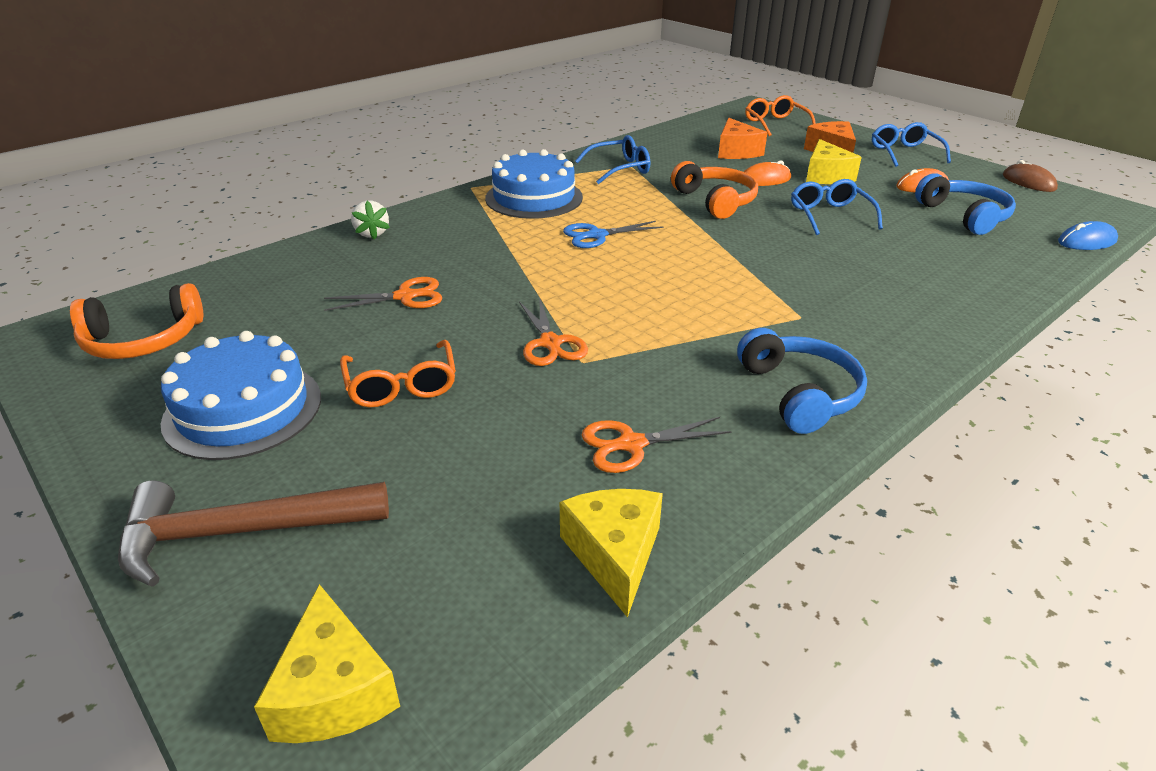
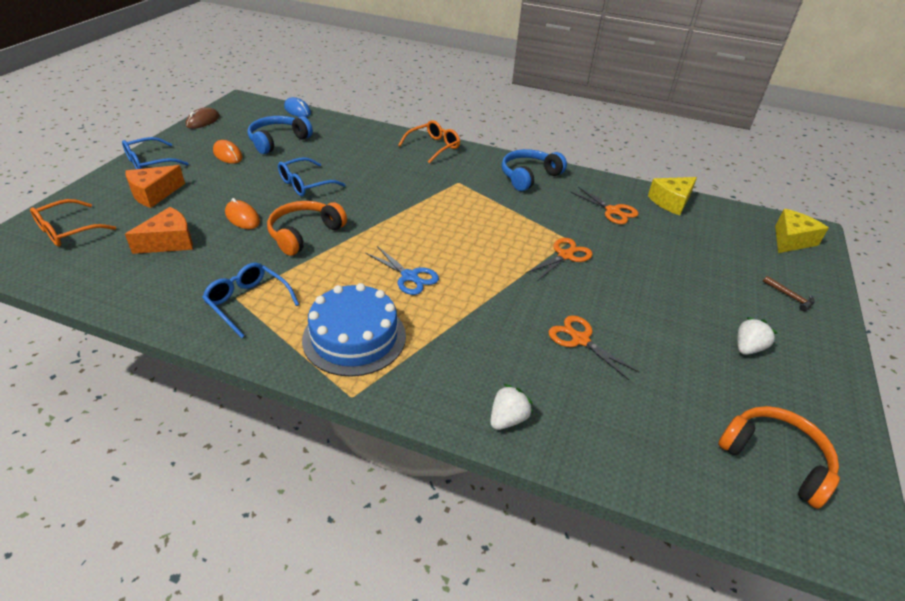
camera: 120 degrees left, 5 degrees up
brown hammer [118,480,389,587] -> brown hammer [763,276,815,311], size x0.40
blue cake [161,331,321,460] -> white strawberry [737,317,777,355]
orange glasses [340,340,456,407] -> orange glasses moved to [398,120,460,164]
yellow cheese [806,139,862,184] -> none

